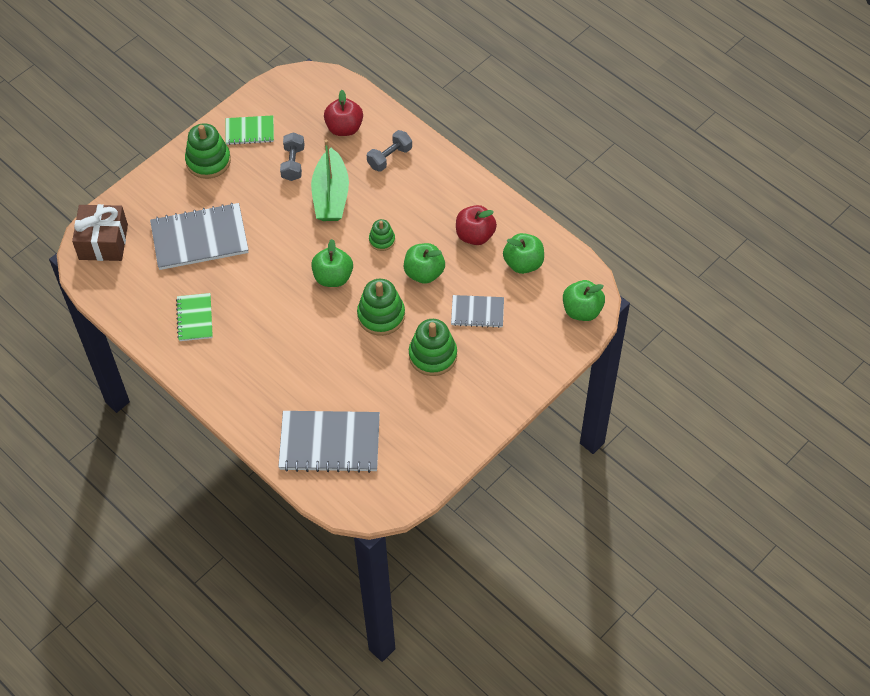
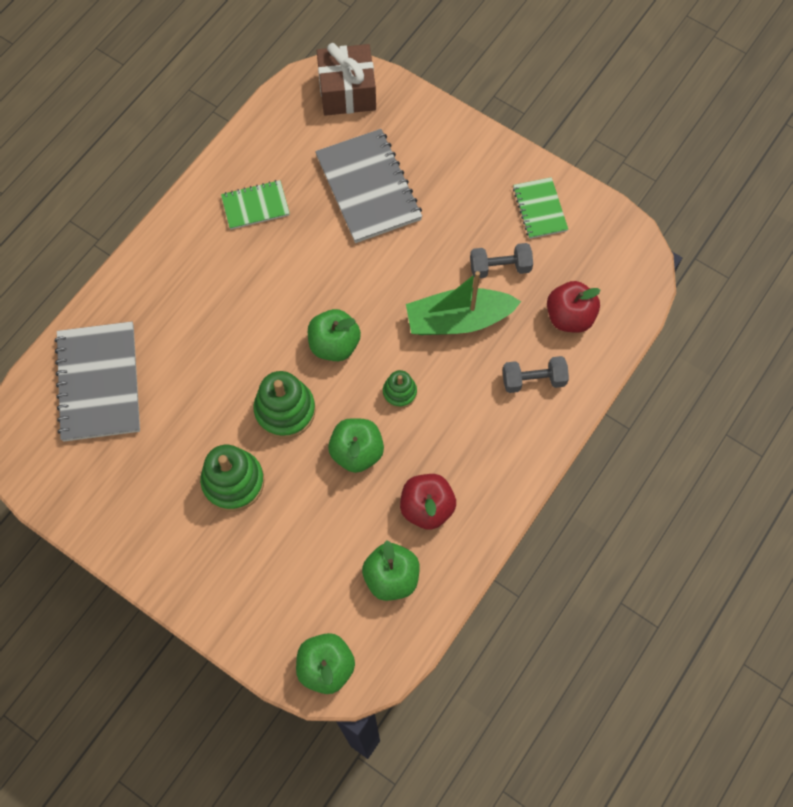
camera: 80 degrees right, 10 degrees up
green stacking toy [185,123,231,179] -> none
grey dumbbell [367,130,412,172] -> grey dumbbell turned 45 degrees counterclockwise [503,356,569,393]
grey notebook [451,295,504,328] -> none

